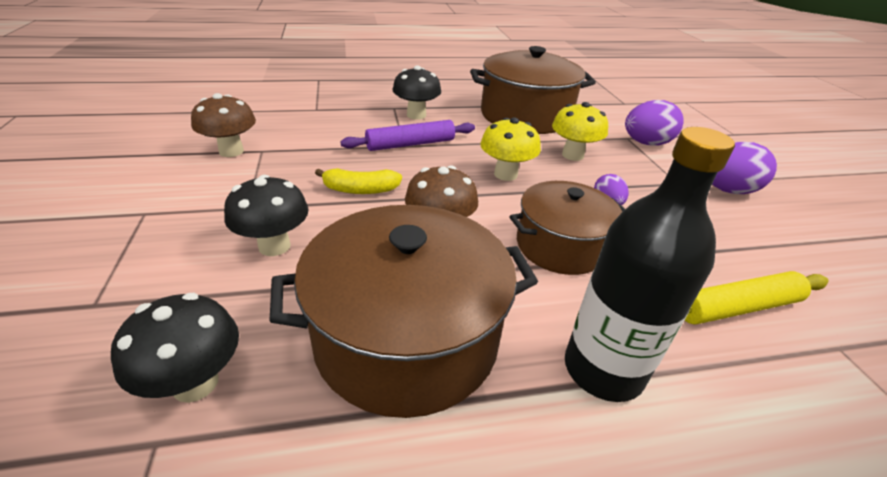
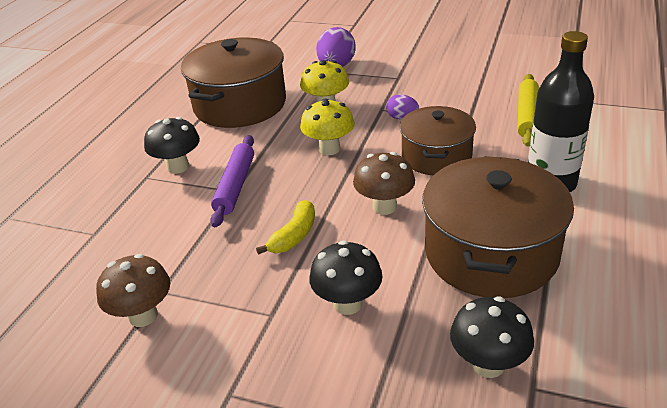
camera: 55 degrees left, 0 degrees up
purple egg [712,142,777,194] -> none

